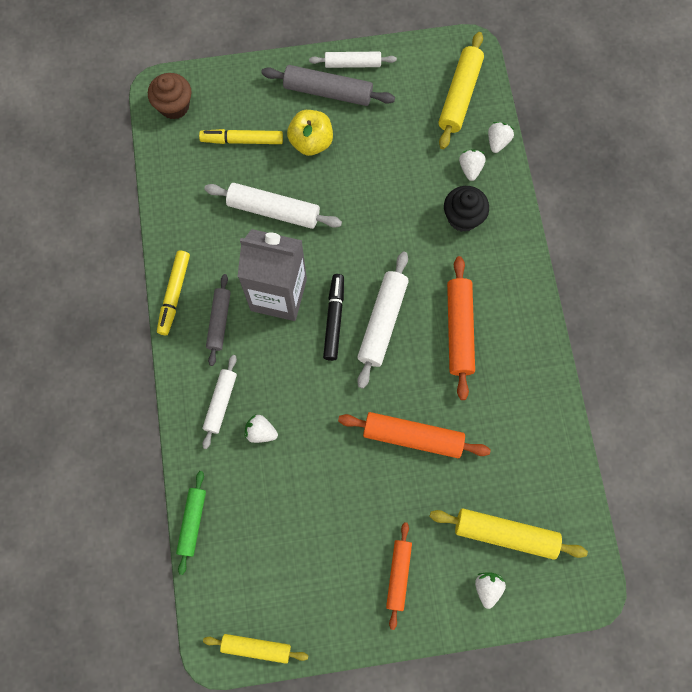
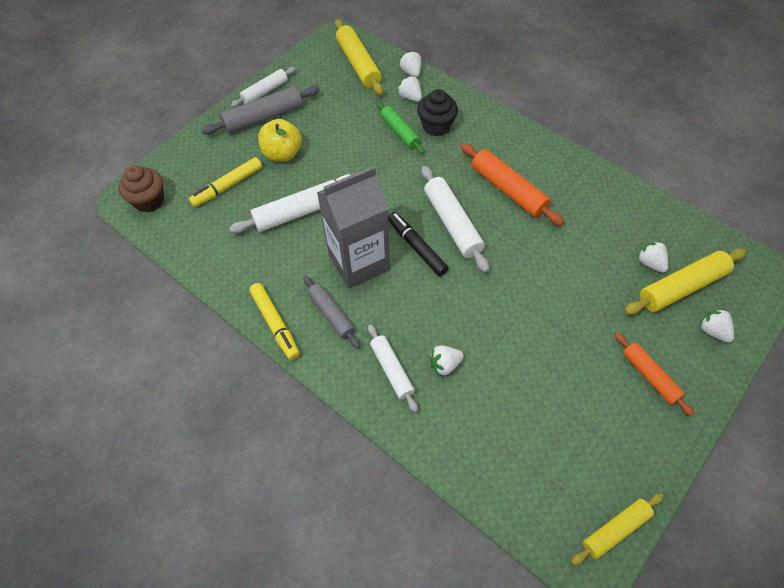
camera: 40 degrees left, 15 degrees down
green rolling pin [176,471,206,575] -> green rolling pin moved to [377,102,425,154]
orange rolling pin [338,412,491,458] -> none
none -> white strawberry [637,241,669,273]

